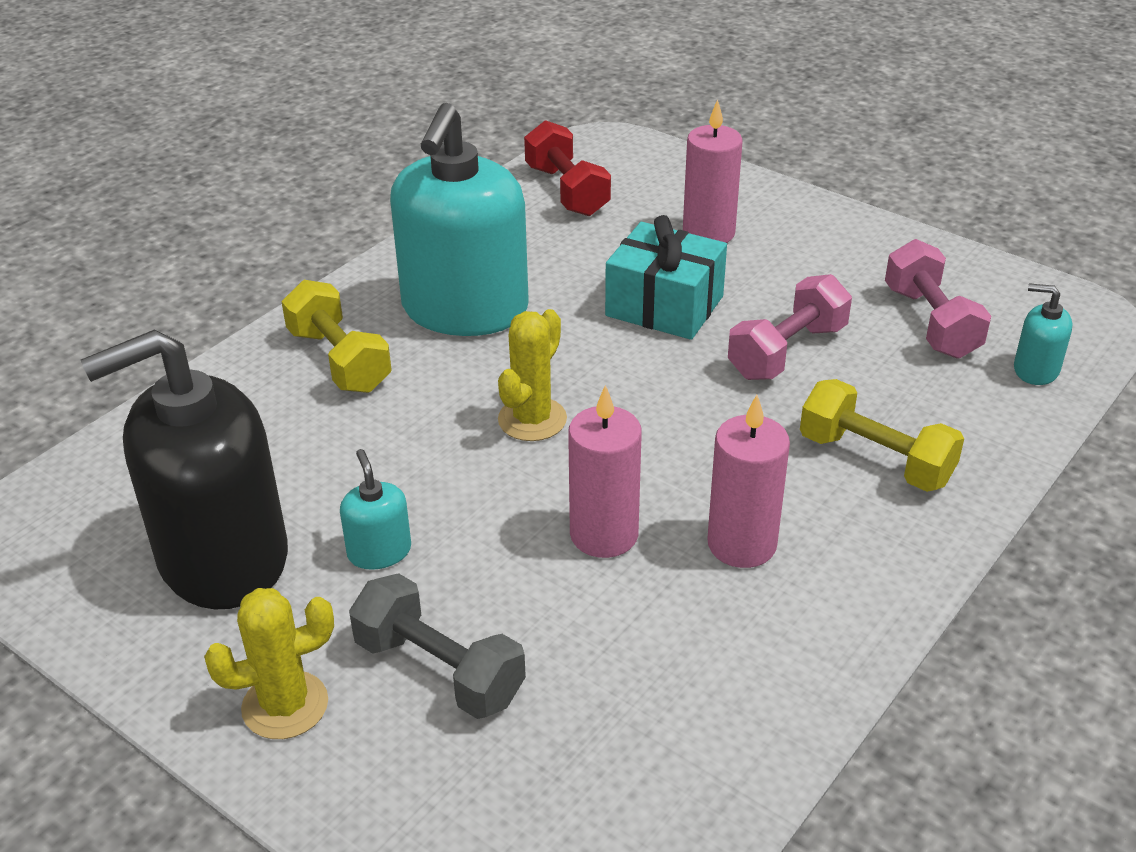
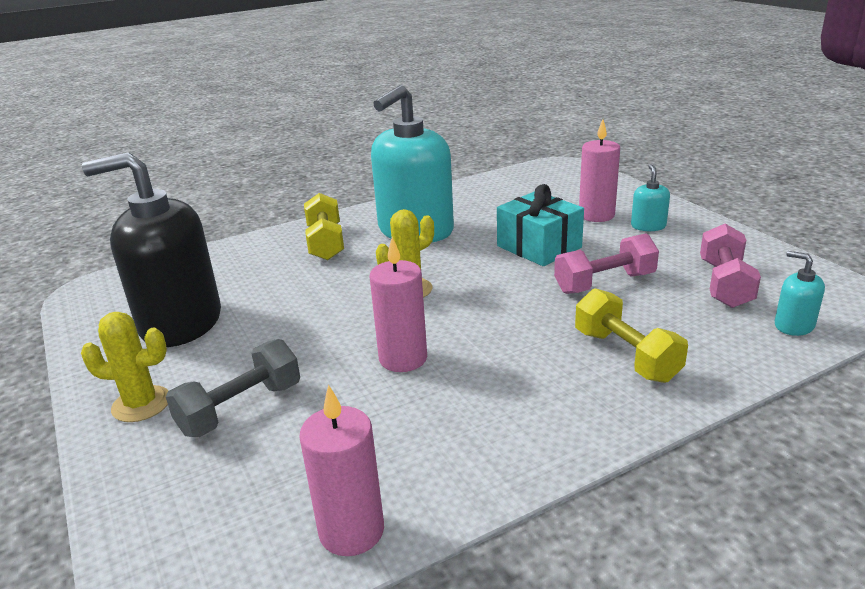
camera: 25 degrees right, 10 degrees down
turquoise soap dispenser [340,449,411,570] -> turquoise soap dispenser moved to [631,164,670,231]
grey dumbbell [349,573,526,719] -> grey dumbbell turned 75 degrees clockwise [166,339,300,437]
red dumbbell [524,120,611,216] -> none
pink candle [707,395,790,568] -> pink candle moved to [299,385,384,556]

